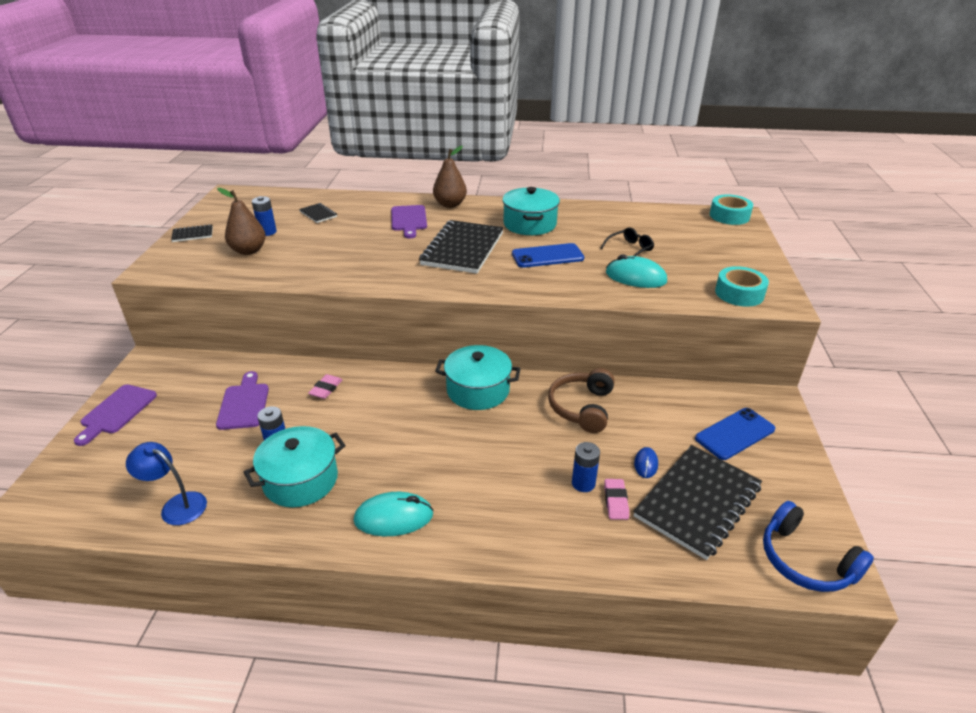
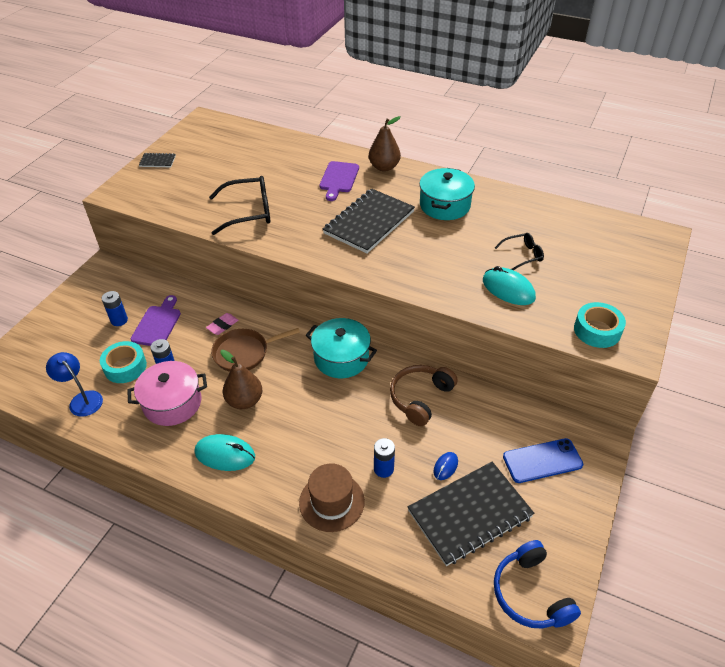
camera: 20 degrees right, 10 degrees up
purple cutting board [74,385,157,446] -> none
brown pear [217,188,266,255] -> brown pear moved to [220,350,262,409]
turquoise pot [243,426,346,507] -> pink pot [127,361,207,426]
blue battery [252,196,277,236] -> blue battery moved to [102,291,128,326]
black notebook [299,203,337,223] -> none
blue phone [512,243,584,268] -> none
pink eraser [604,479,629,520] -> none
turquoise tape [710,194,753,225] -> turquoise tape moved to [100,341,147,383]
none -> black glasses [209,176,270,235]
none -> brown pan [211,328,300,372]
none -> brown hat [299,463,365,532]

